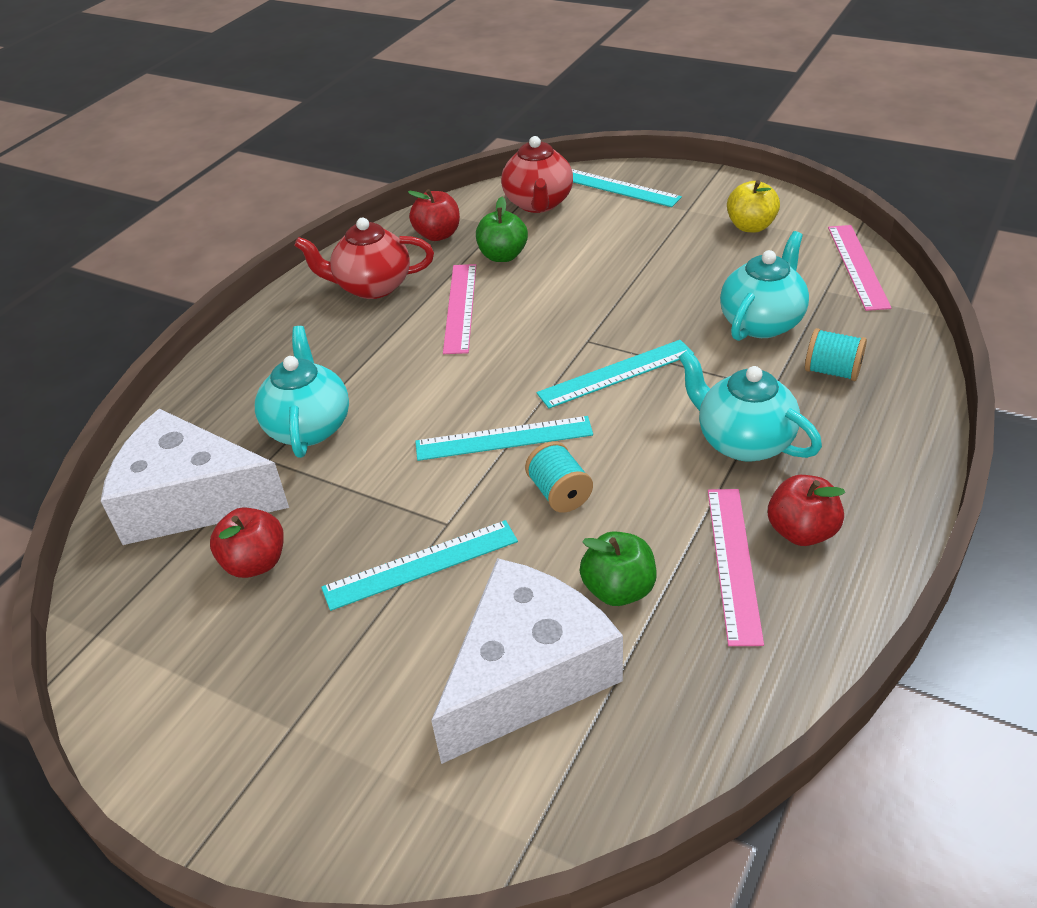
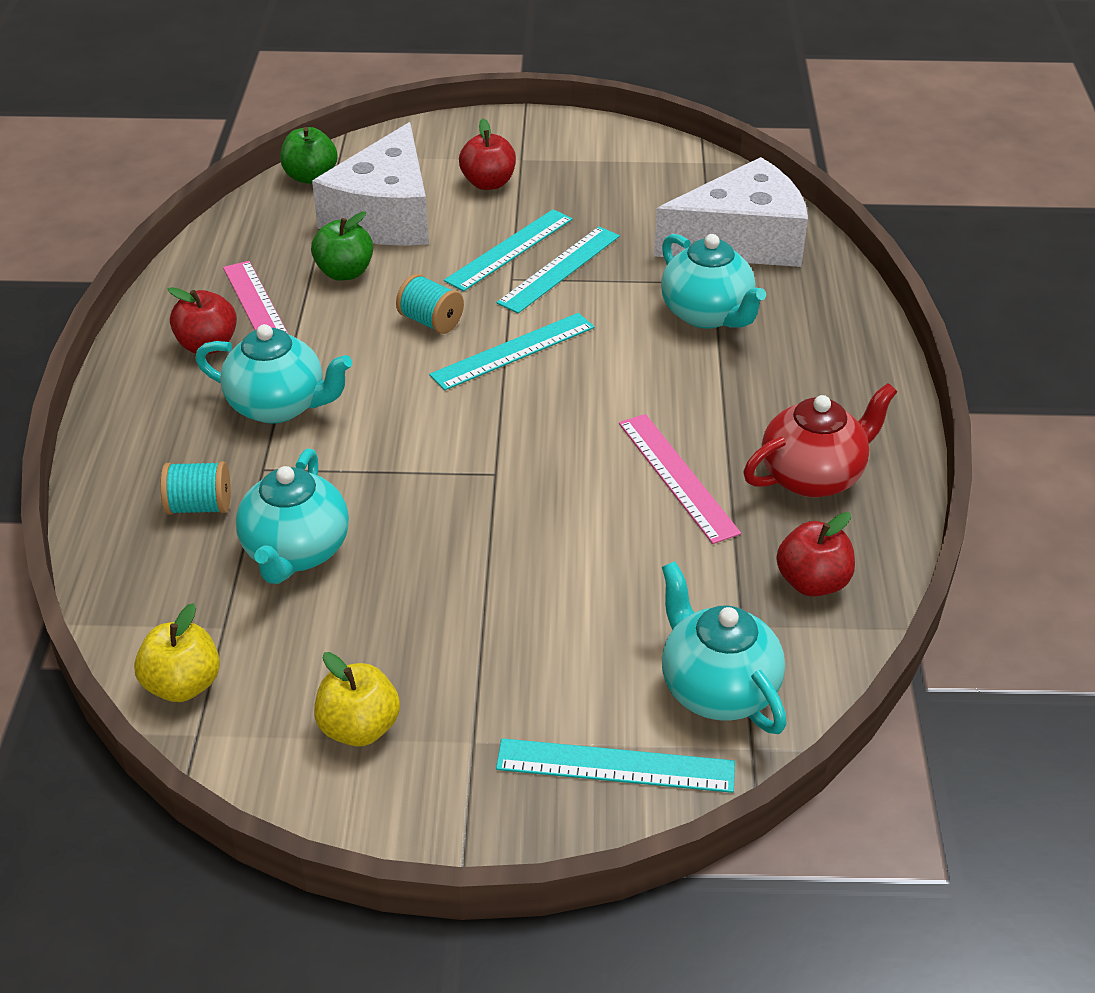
camera: 150 degrees right, 0 degrees up
red apple [210,507,284,578] -> red apple moved to [459,118,516,190]
green apple [476,197,528,262] -> green apple moved to [280,127,338,184]
red teapot [501,136,573,213] -> turquoise teapot [662,561,787,734]
turquoise ruler [537,340,694,409] -> turquoise ruler moved to [497,227,620,313]
pink ruler [828,225,892,311] -> yellow apple [134,603,220,702]

